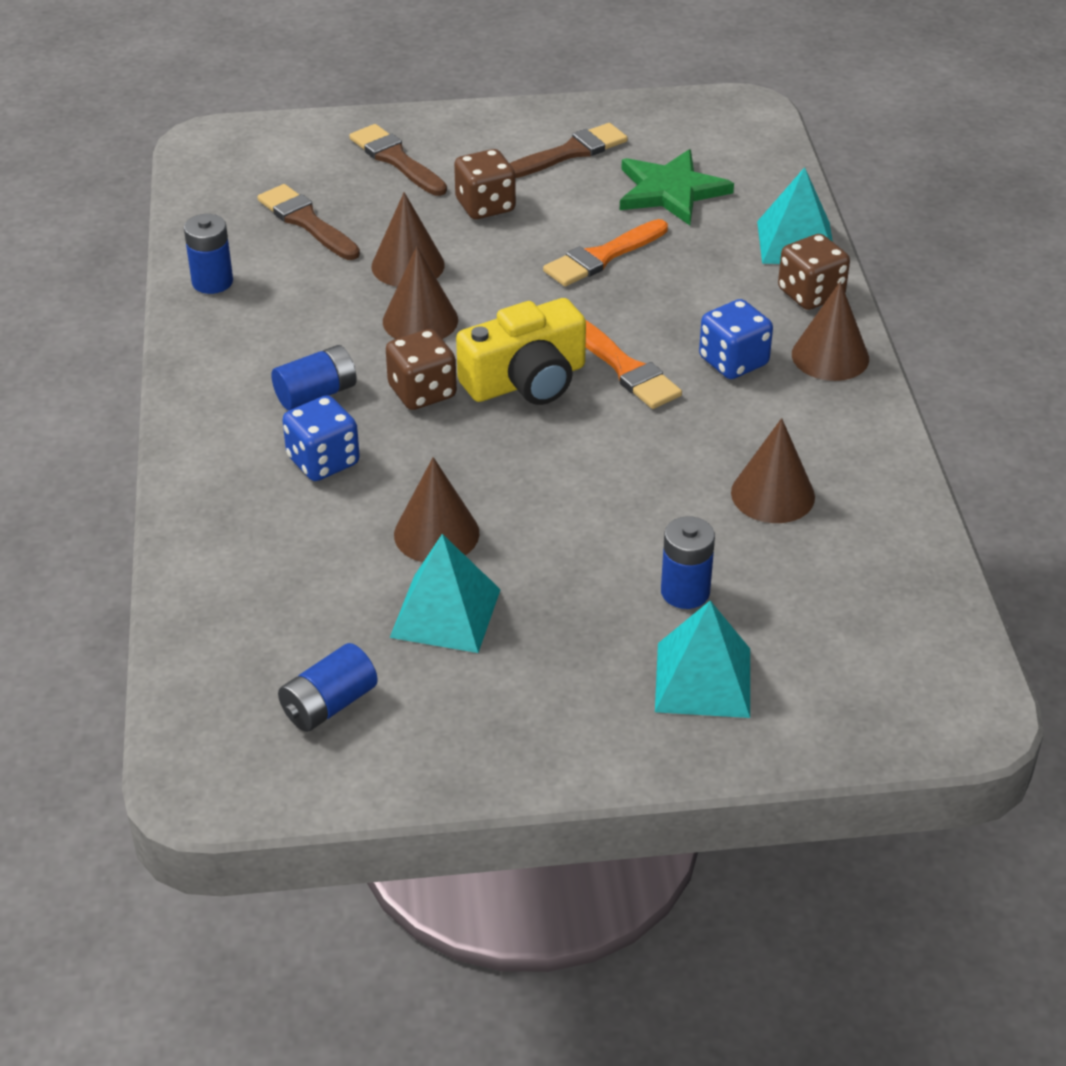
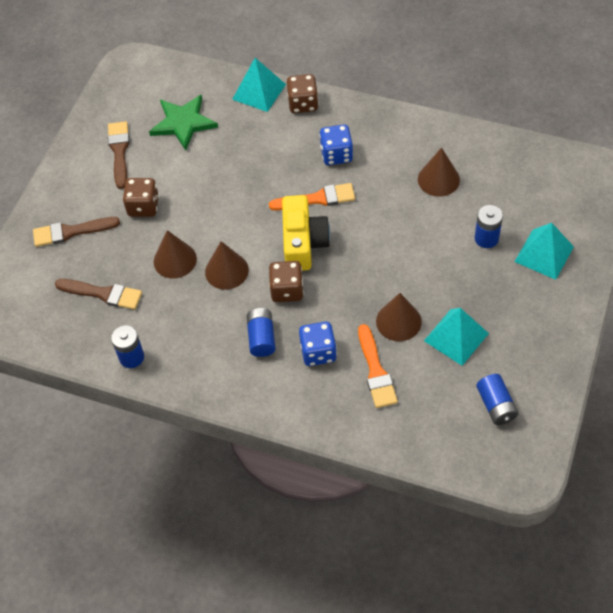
camera: 60 degrees left, 15 degrees up
brown brush [258,184,360,260] -> brown brush turned 150 degrees counterclockwise [55,279,142,310]
orange brush [543,219,668,287] -> orange brush moved to [358,324,398,408]
brown cone [792,281,869,381] -> none

